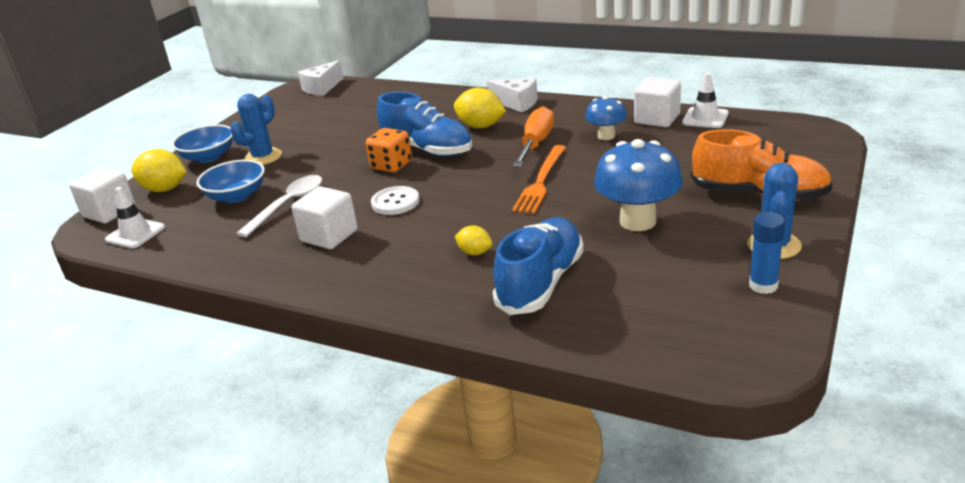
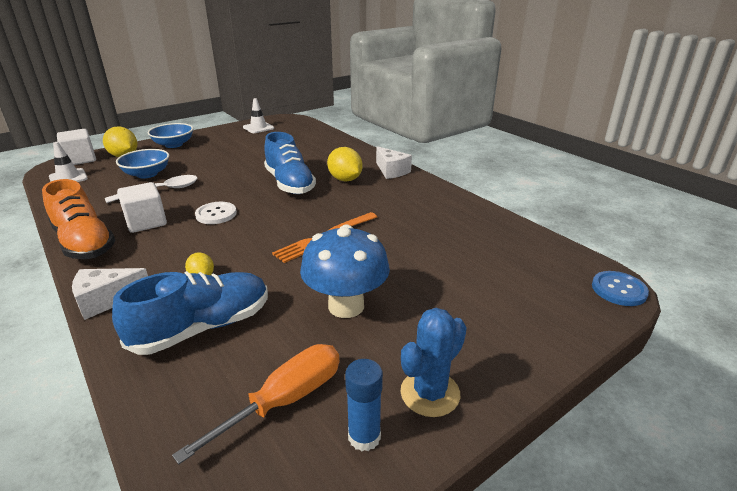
camera: 25 degrees right, 0 degrees up
blue cactus [230,94,282,165] -> none
white cheese [298,60,344,96] -> white cheese moved to [72,268,148,320]
orange dice [366,128,412,173] -> none
orange screwdriver [513,106,554,167] -> orange screwdriver moved to [172,344,340,465]
blue mushroom [585,96,627,140] -> none
white cube [634,77,681,127] -> none
white traffic cone [682,73,729,128] -> white traffic cone moved to [243,98,274,133]
orange shoe [691,129,833,201] -> orange shoe moved to [42,179,116,259]
none -> blue button [592,271,649,306]

